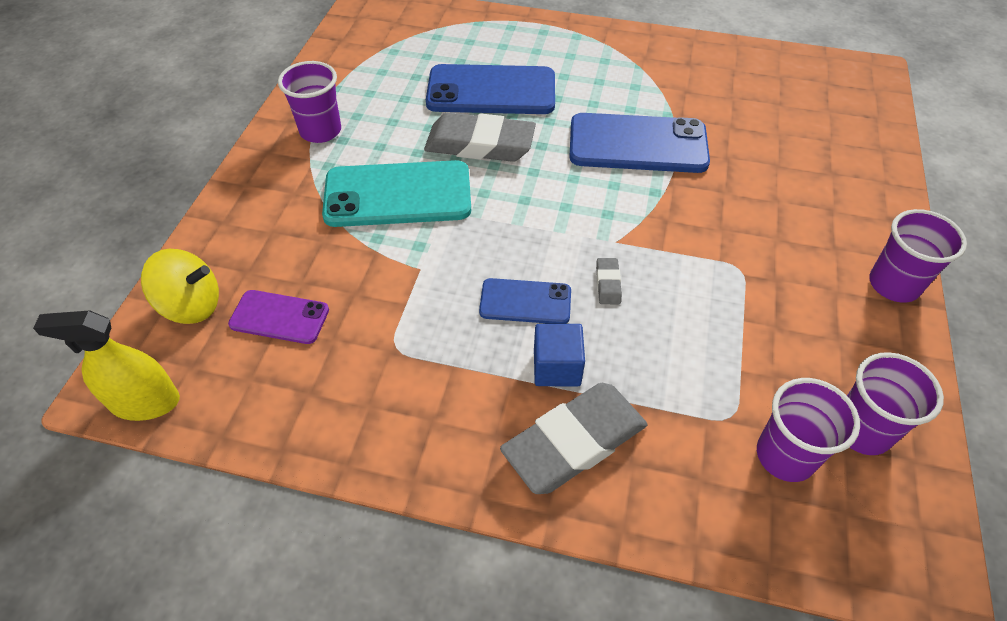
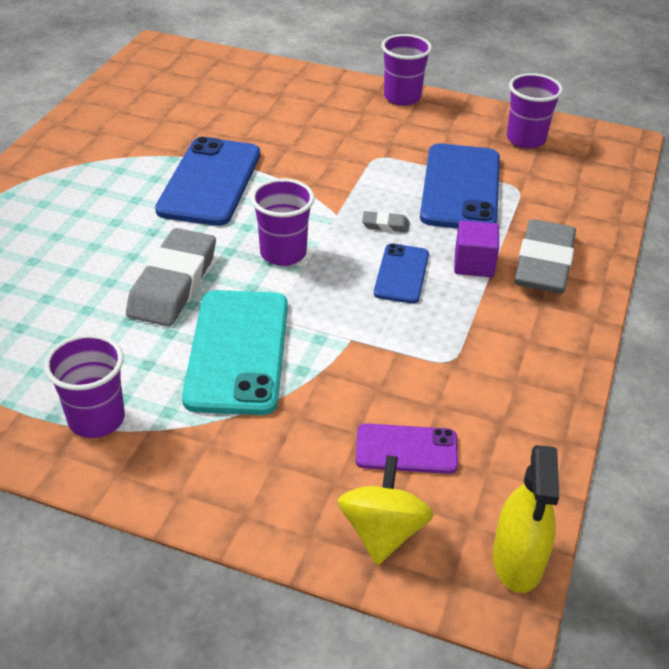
camera: 85 degrees left, 10 degrees down
purple phone [228,290,329,344] -> purple phone turned 75 degrees clockwise [356,423,458,474]
blue phone [426,64,555,114] -> blue phone moved to [420,143,500,228]
grey eraser [500,383,648,494] -> grey eraser turned 45 degrees clockwise [515,219,576,294]
blue cube [534,324,585,386] -> purple cube [454,220,499,277]
purple cup [757,378,860,482] -> purple cup moved to [251,178,314,266]

